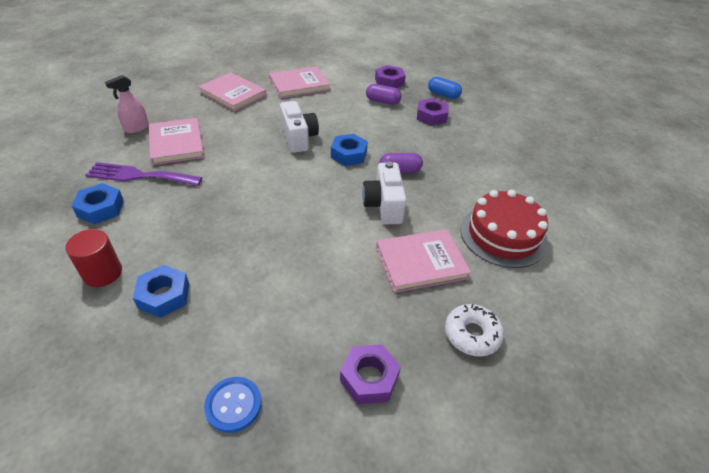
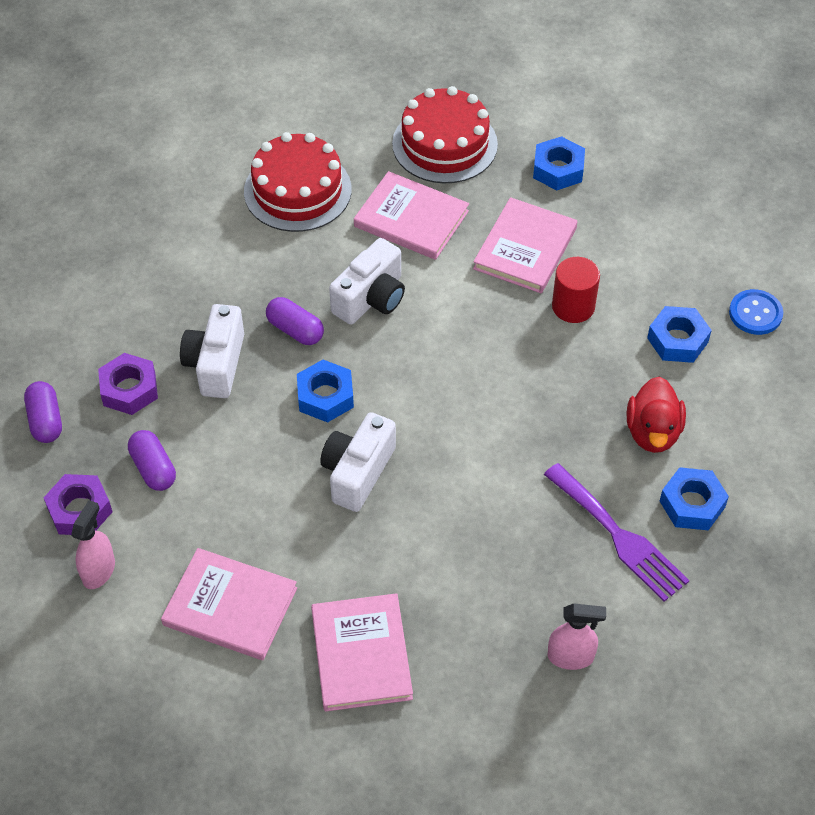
camera: 135 degrees left, 10 degrees up
red cylinder [66,229,122,287] -> red cylinder moved to [552,257,600,323]
pink book [149,118,204,165] -> pink book moved to [473,197,577,293]
blue button [204,377,262,433] -> blue button moved to [729,289,783,335]
purple nut [340,344,401,404] -> blue nut [533,136,585,191]
blue capsule [428,77,462,99] -> purple capsule [24,381,62,443]
white donut [445,304,504,356] -> red cake [392,86,498,183]
none -> pink spray bottle [71,500,115,589]
none -> white camera [180,304,244,398]
none -> red duck [627,377,686,453]

